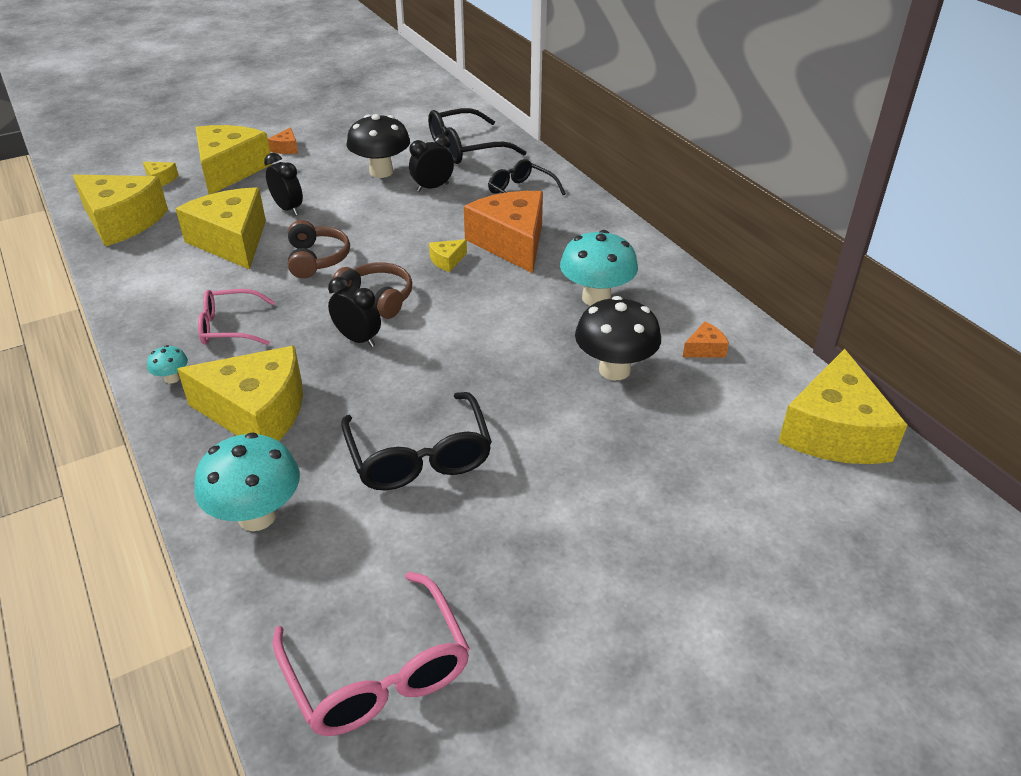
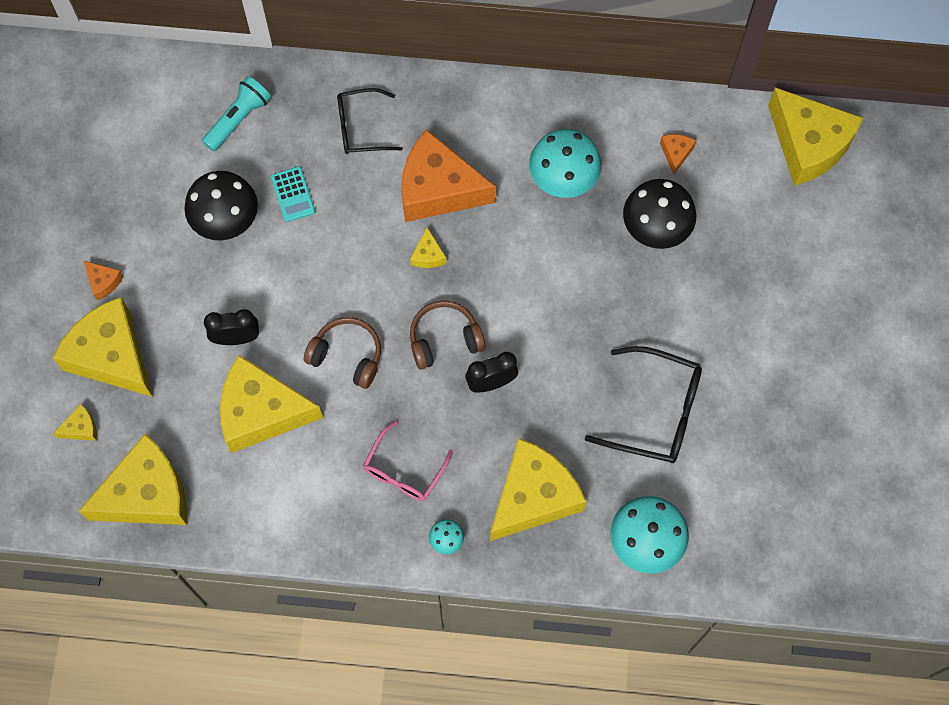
camera: 55 degrees left, 30 degrees up
pink glasses [273,572,470,736] -> none
black clock [409,134,454,192] -> turquoise calculator [271,166,315,222]
black glasses [428,108,526,164] -> turquoise flashlight [202,76,271,151]

